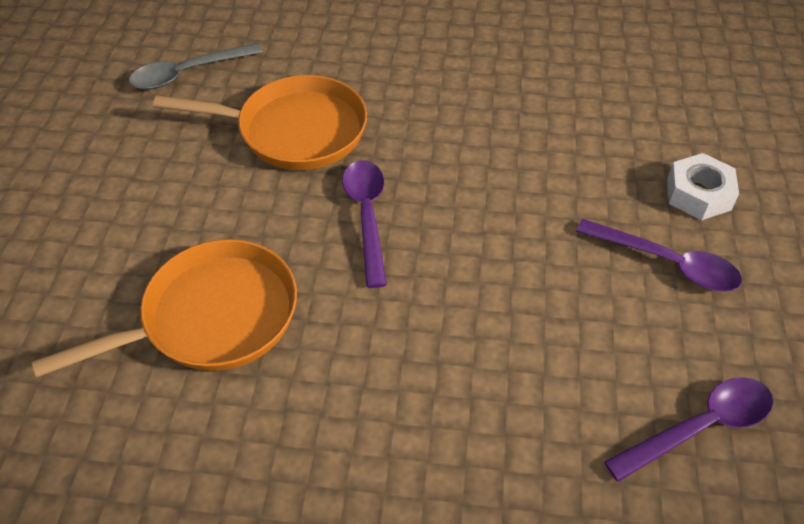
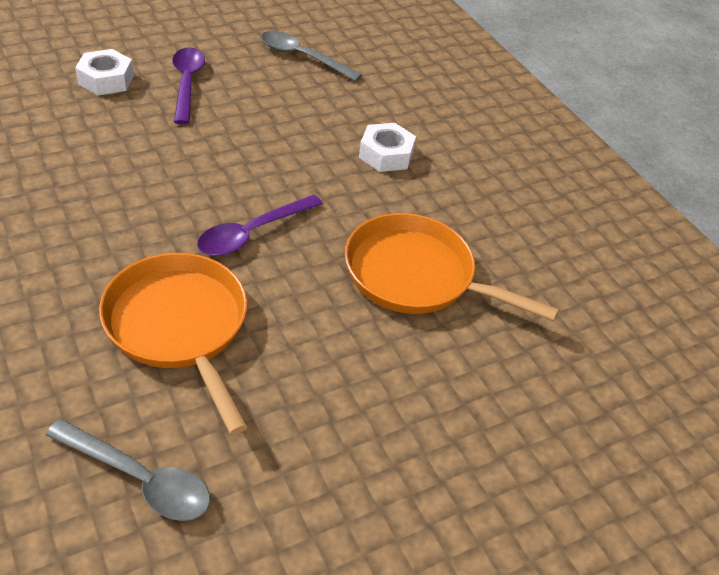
camera: 130 degrees left, 5 degrees down
purple spoon [604,377,773,482] -> grey spoon [261,31,362,81]
none -> white nut [359,123,416,172]

